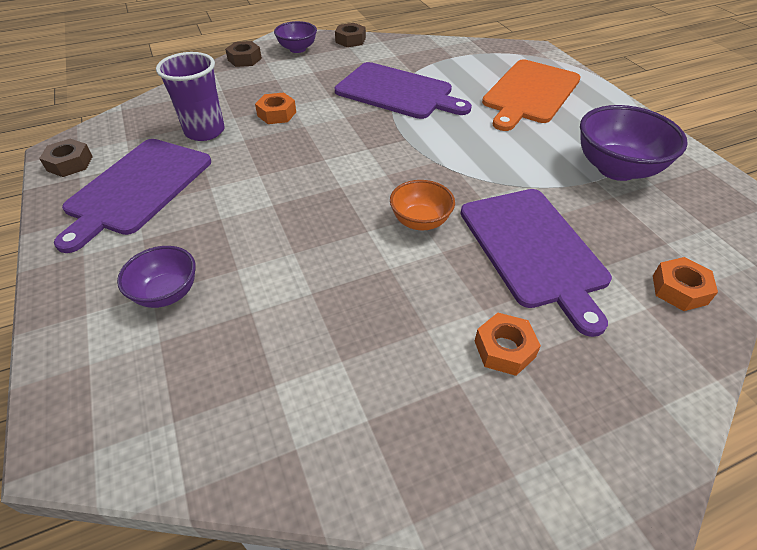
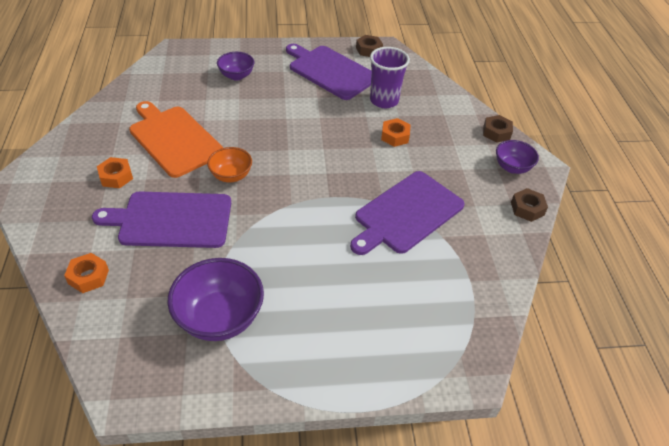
camera: 105 degrees right, 0 degrees up
orange cutting board [482,60,581,131] -> orange cutting board moved to [129,101,223,178]

